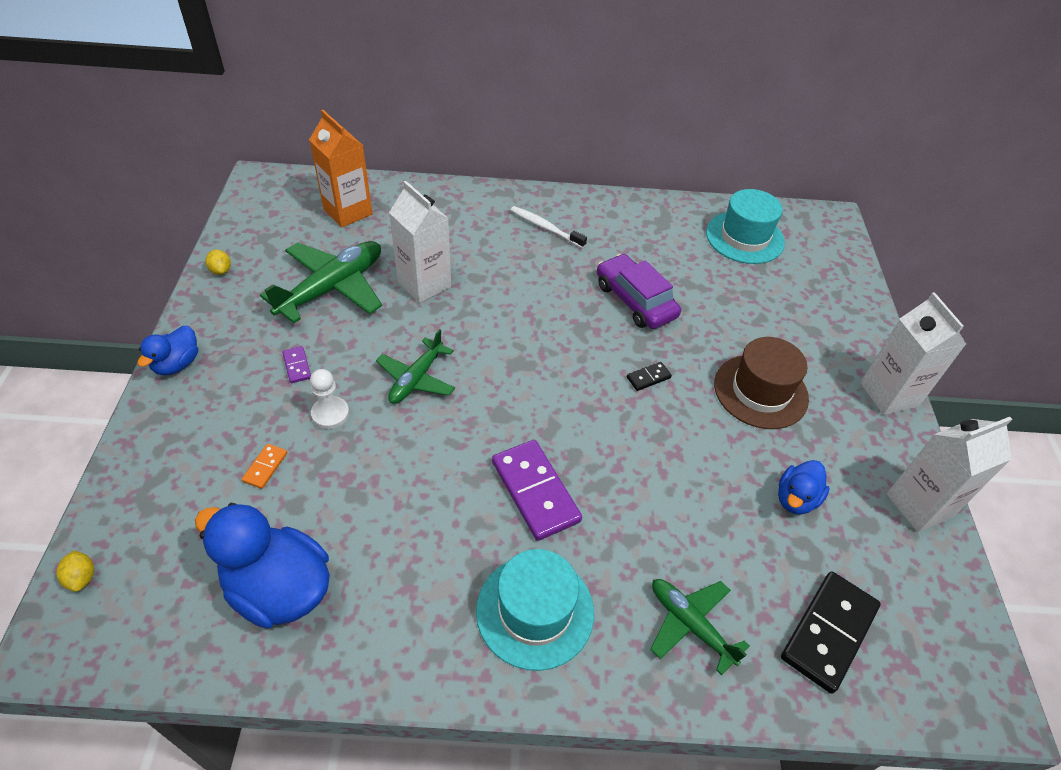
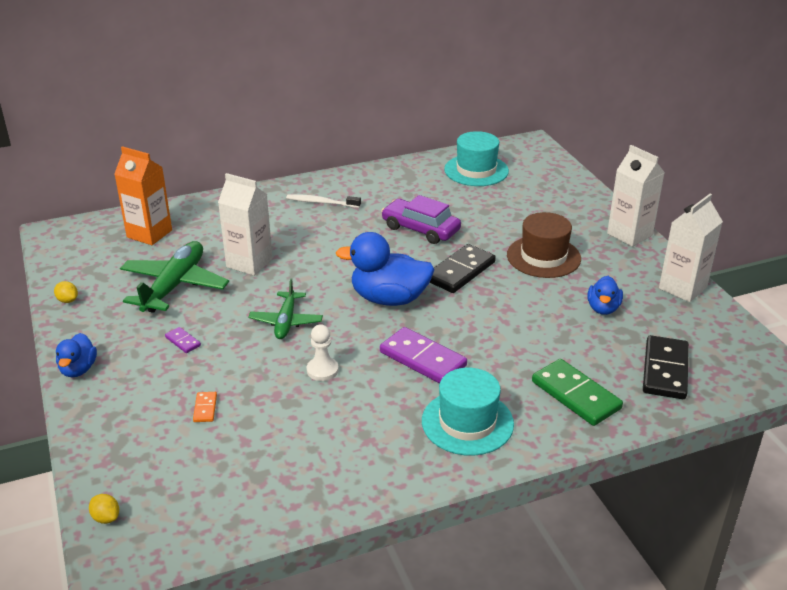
camera: 20 degrees left, 15 degrees down
blue duck [195,503,330,629] -> blue duck moved to [336,232,435,306]
white pawn [310,369,349,429] -> white pawn moved to [307,324,339,381]
black domino [627,362,672,391] -> black domino [429,244,496,293], size x2.17
green plane [650,579,750,676] -> green domino [532,359,623,426]

